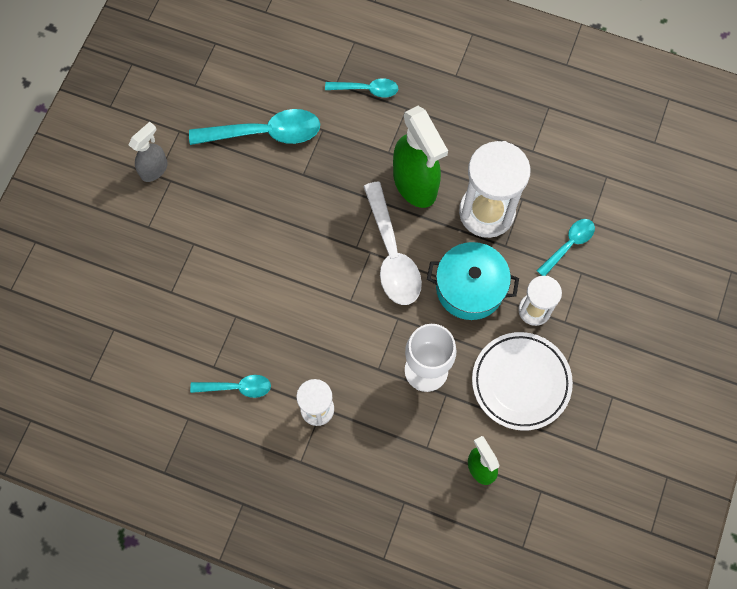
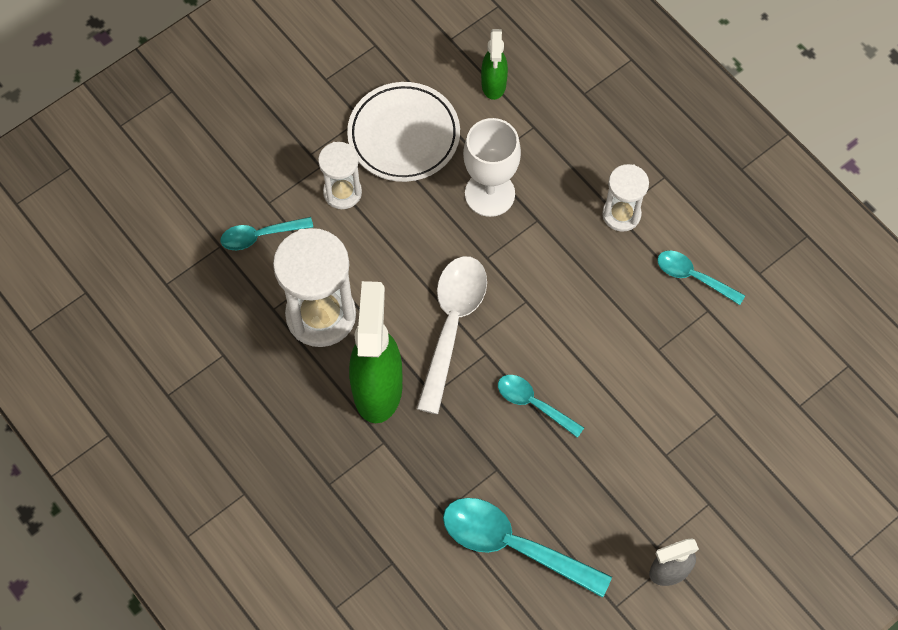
camera: 150 degrees left, 5 degrees down
turquoise spoon [325,78,398,97] -> turquoise spoon moved to [498,375,584,438]
turquoise pot [427,242,519,320] -> none

